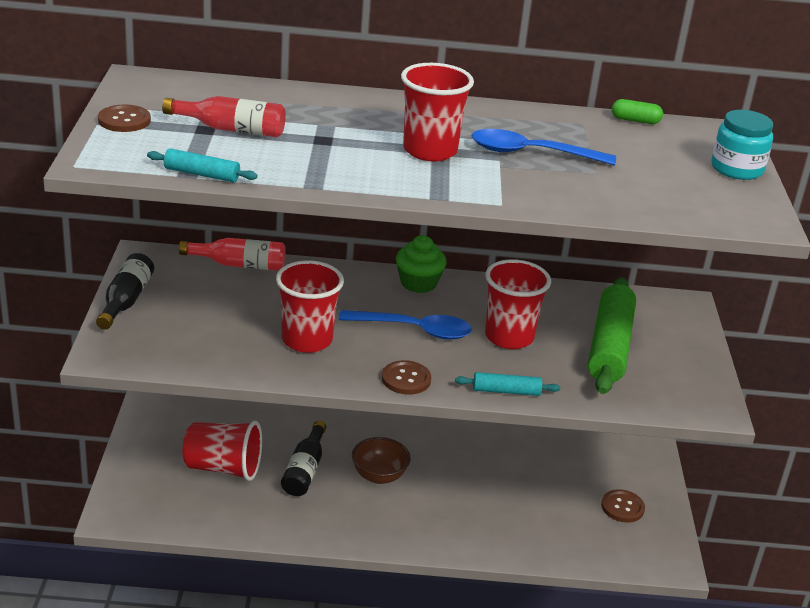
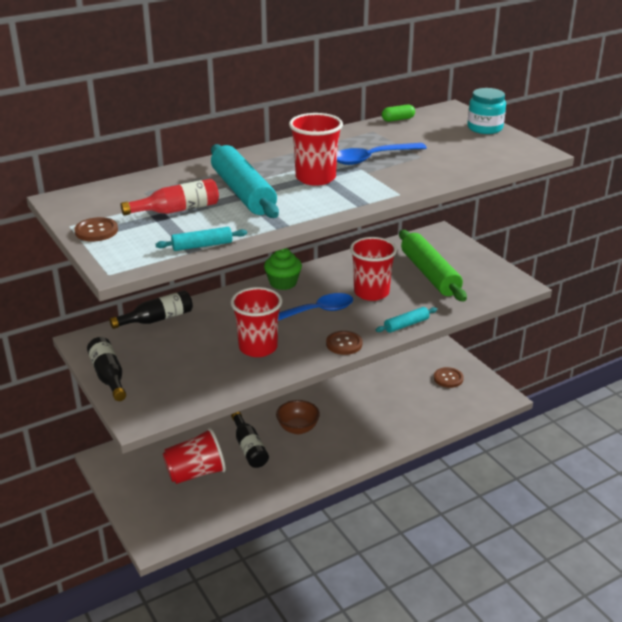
camera: 30 degrees left, 0 degrees up
red bottle [179,238,286,271] -> black bottle [109,290,193,329]
none -> turquoise rolling pin [211,144,279,218]

